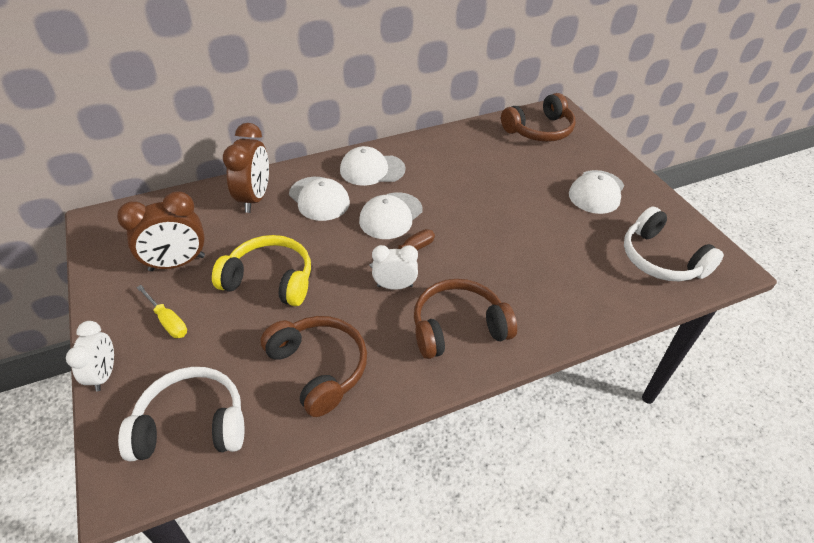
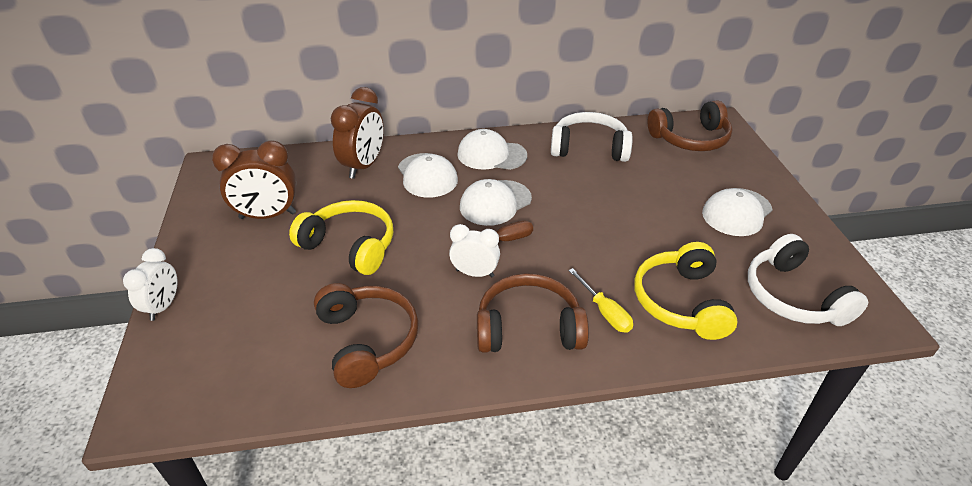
camera: 15 degrees right, 5 degrees down
white headphones [118,367,244,461] -> white headphones moved to [551,112,633,162]
yellow screwdriver [136,285,187,338] -> yellow screwdriver moved to [568,268,633,333]
none -> yellow headphones [634,242,738,340]

